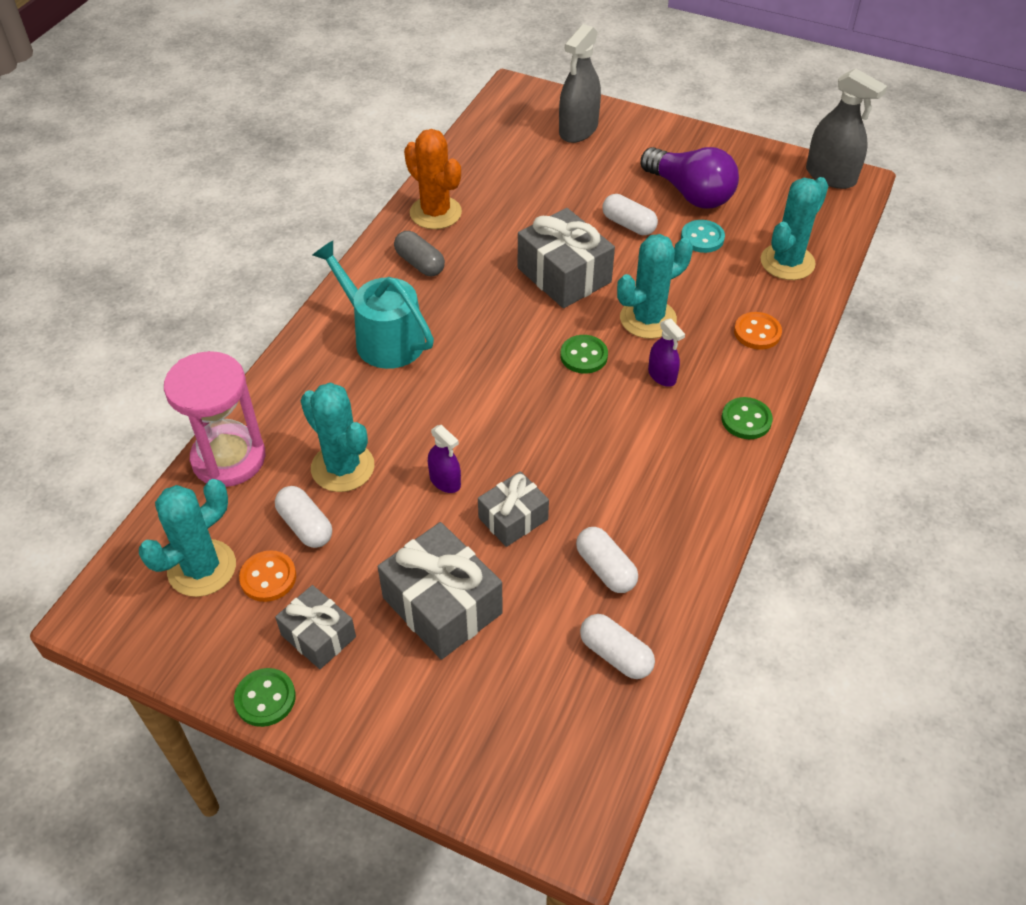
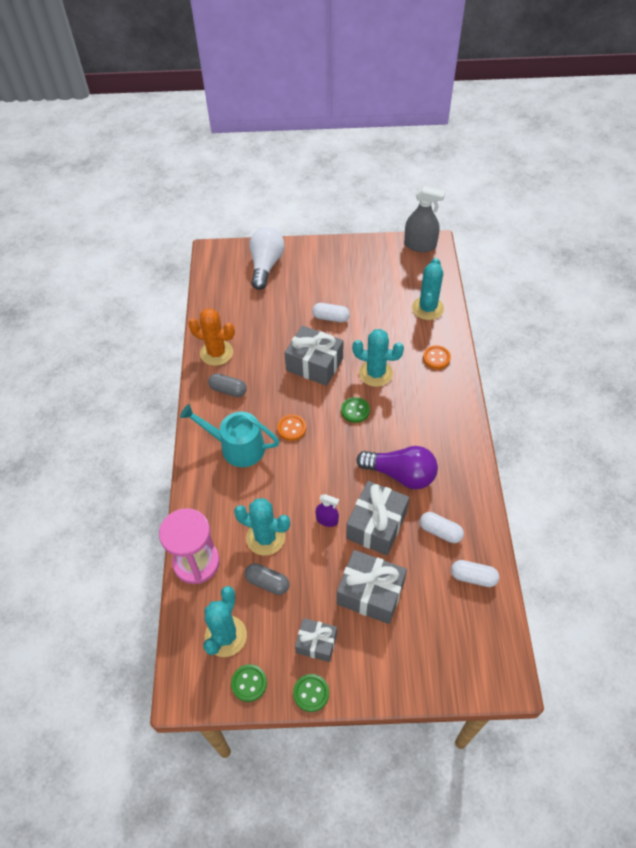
camera: 25 degrees left, 5 degrees up
orange button [239,550,296,602] -> orange button moved to [277,414,306,441]
white capsule [275,486,332,548] -> grey capsule [245,563,289,595]
grey gift [478,471,549,547] -> grey gift [346,481,409,556], size x1.65
grey spray bottle [559,24,601,143] -> white light bulb [249,227,285,290]
turquoise cactus [617,234,693,339] -> turquoise cactus turned 75 degrees clockwise [352,329,404,387]
purple light bulb [641,147,739,209] -> purple light bulb moved to [356,446,438,489]
purple spray bottle [648,319,685,387] -> none
turquoise button [681,220,725,253] -> none
green button [722,397,773,439] -> green button moved to [231,664,267,702]

